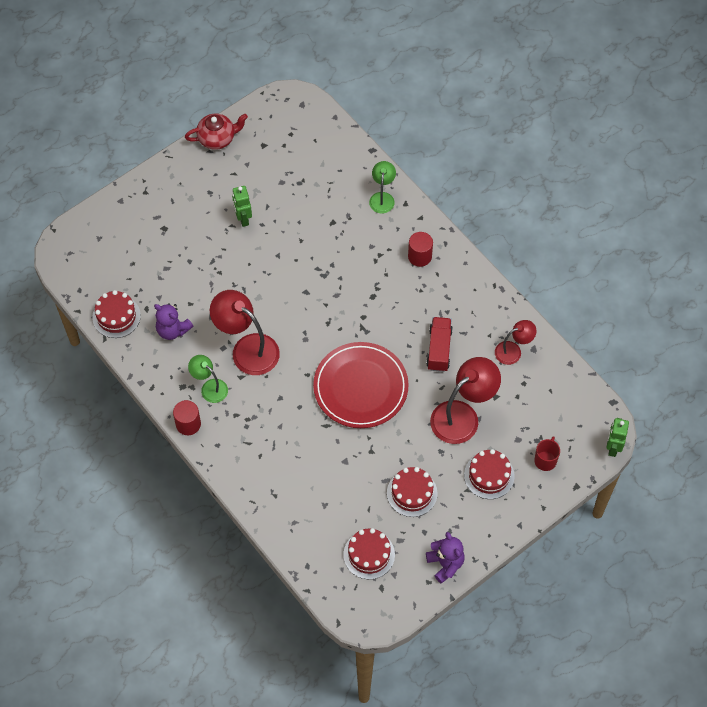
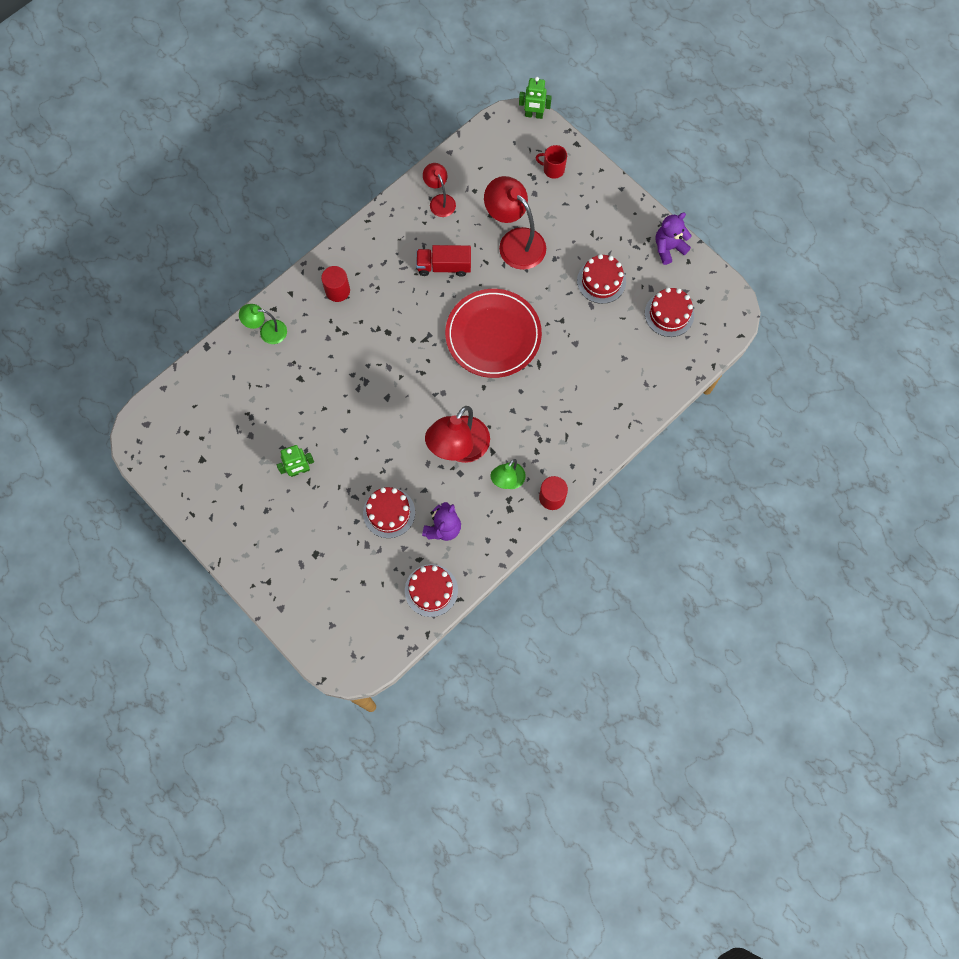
camera: 95 degrees left, 10 degrees up
red teapot [185,114,248,150] -> none
red cake [464,449,515,499] -> red cake moved to [363,487,415,538]

